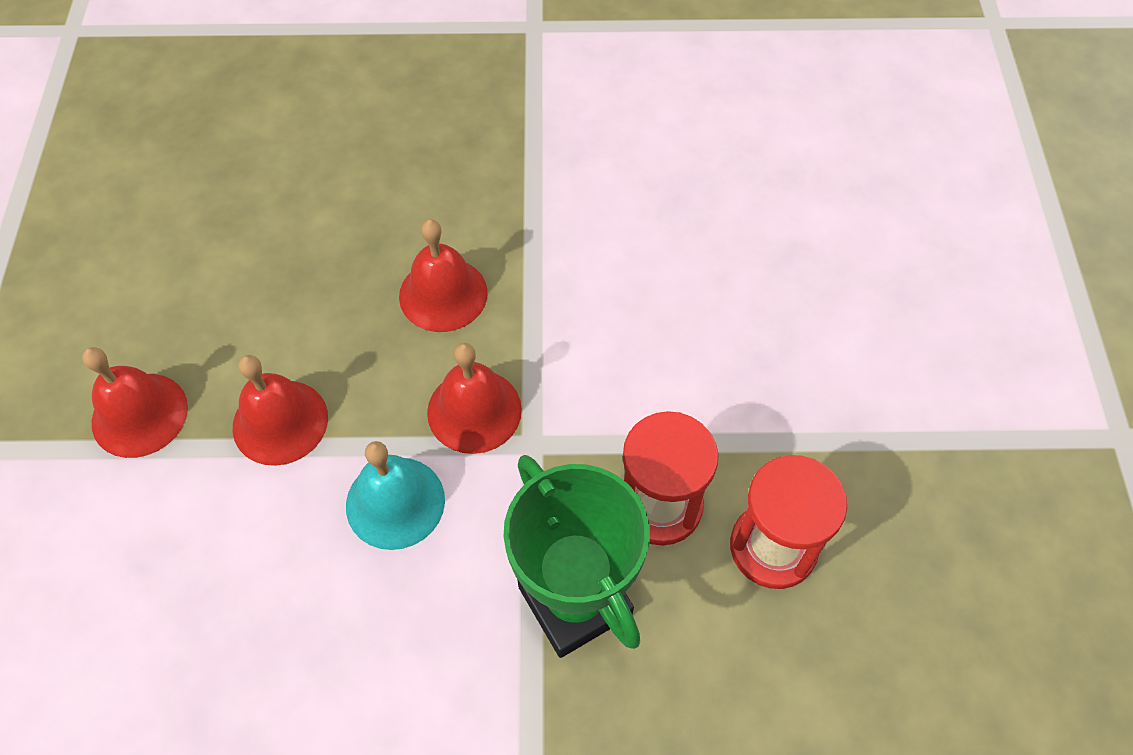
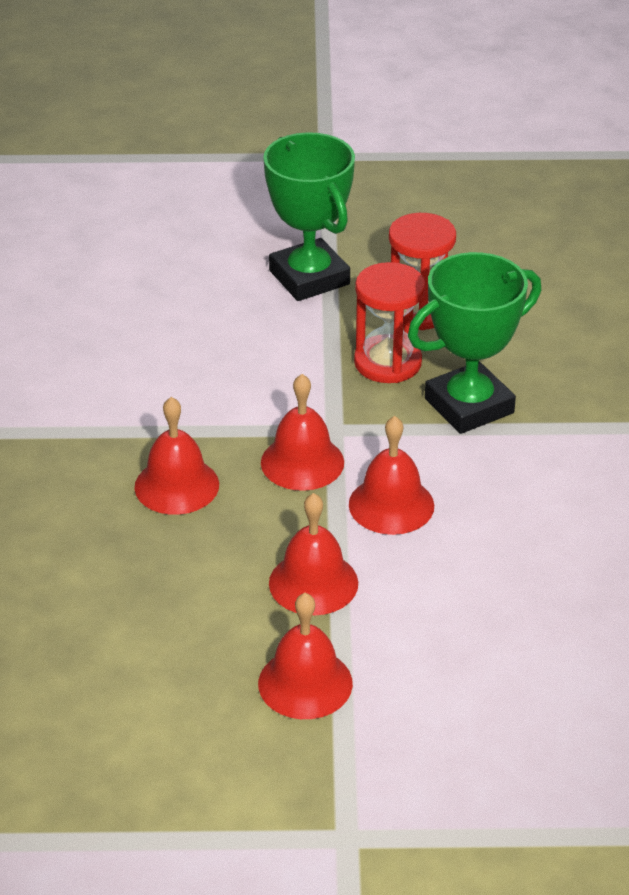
camera: 90 degrees left, 20 degrees down
turquoise bell [346,441,445,550] -> red bell [349,416,434,535]
none -> green trophy [263,132,355,301]

